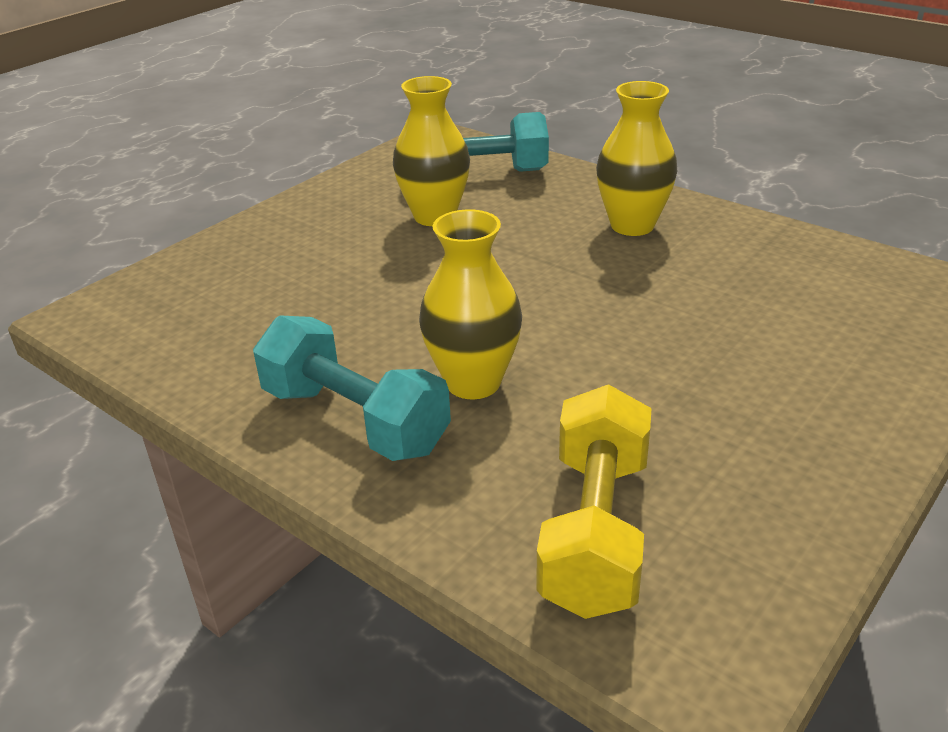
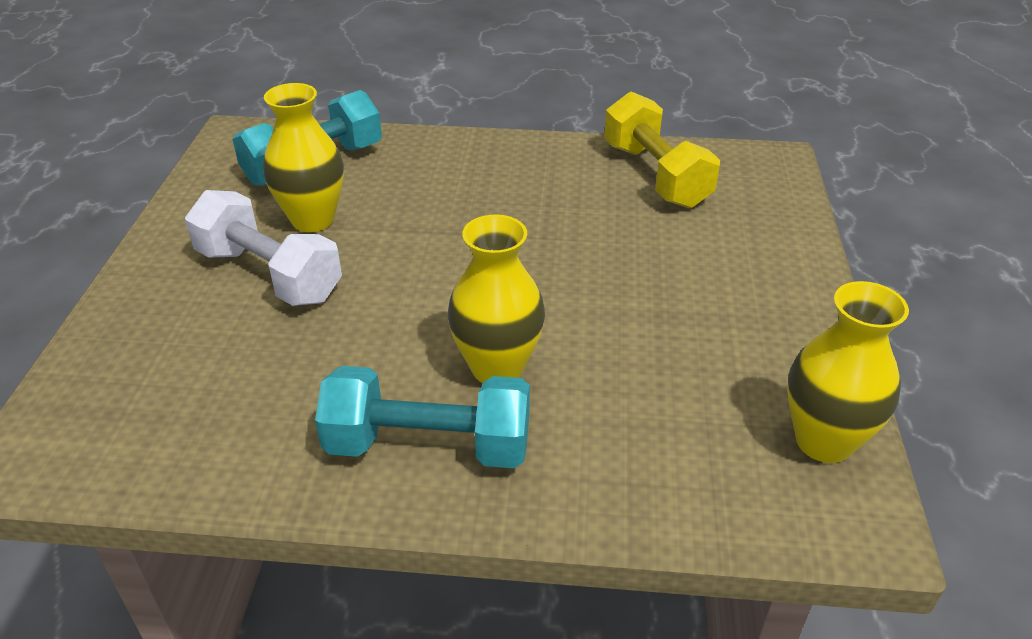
camera: 35 degrees left, 5 degrees up
yellow dumbbell [536,384,652,619] -> yellow dumbbell moved to [604,91,720,208]
yellow vase [596,81,677,236] -> yellow vase moved to [787,281,909,463]
none -> white dumbbell [185,190,342,306]

